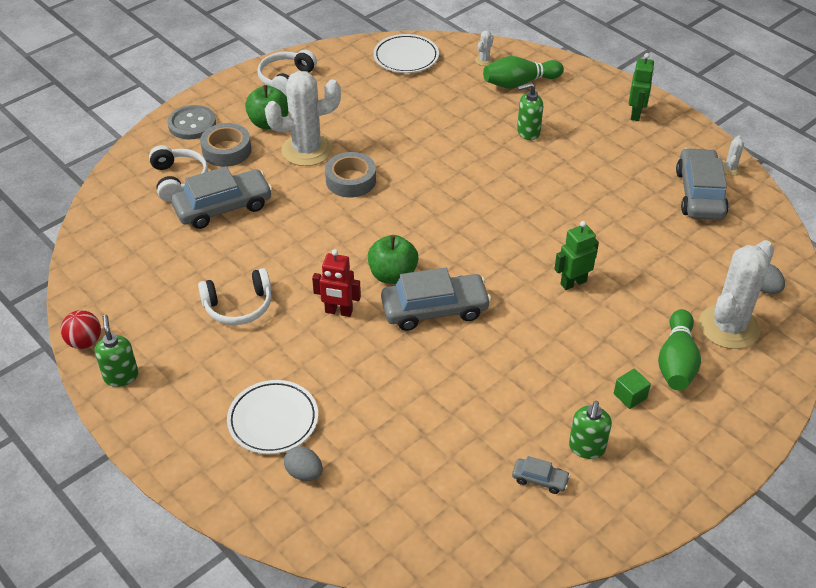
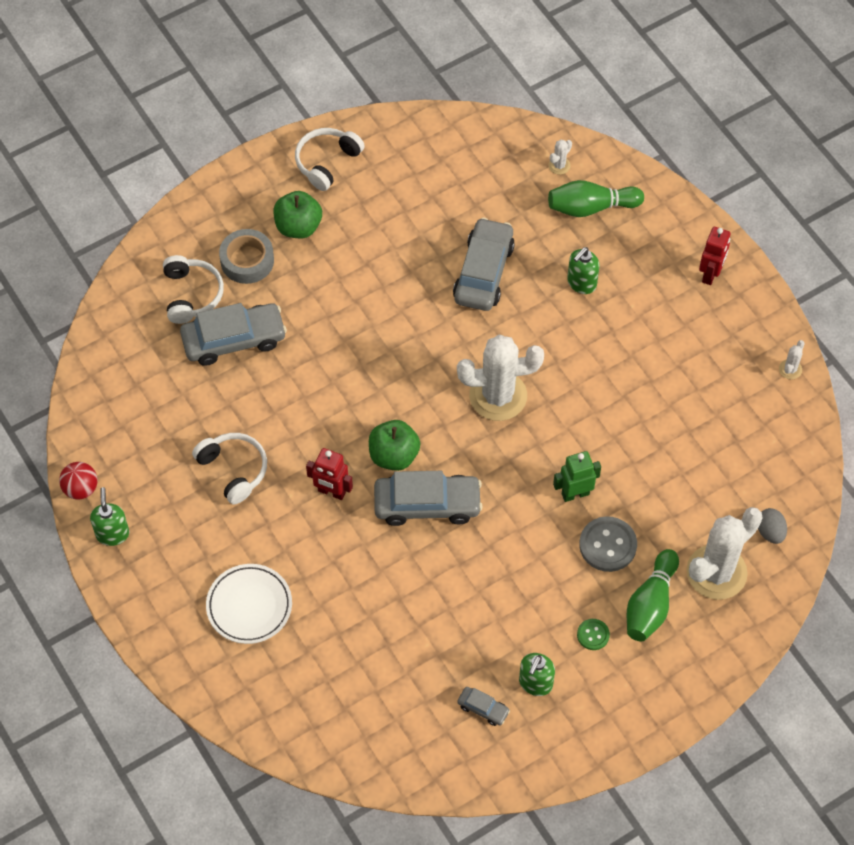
camera: 10 degrees right, 15 degrees up
grey button [167,105,216,140] -> grey button moved to [579,516,637,572]
white headphones [198,268,271,325] -> white headphones turned 120 degrees counterclockwise [192,433,267,505]
white cactus [265,71,341,166] -> white cactus moved to [457,335,544,421]
grey egg [284,446,323,481] -> none
grey tape [325,152,376,197] -> none
white plate [373,34,439,73] -> none
green soap dispenser [517,83,543,140] -> green soap dispenser turned 45 degrees counterclockwise [567,247,599,294]
green cube [614,369,651,409] -> green button [577,619,610,650]
green robot [629,53,654,121] -> red robot [699,227,731,285]
grey car [676,148,729,220] -> grey car moved to [453,217,515,311]

